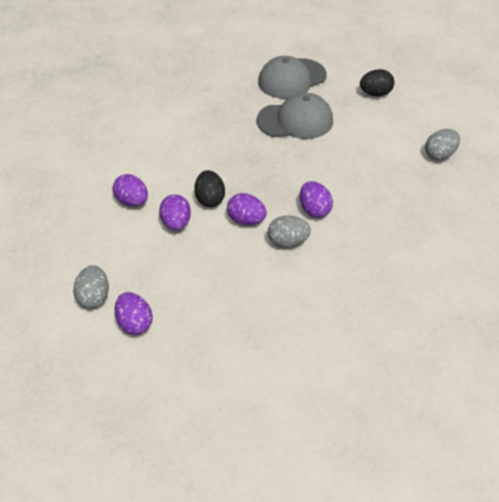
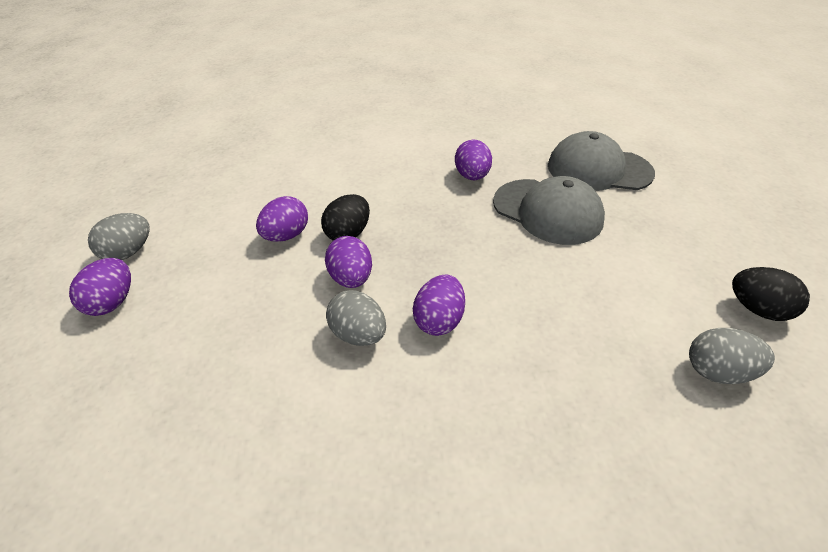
camera: 45 degrees right, 5 degrees down
purple egg [112,174,148,207] -> purple egg moved to [455,140,492,180]
black egg [360,69,394,96] -> black egg moved to [732,267,810,321]

